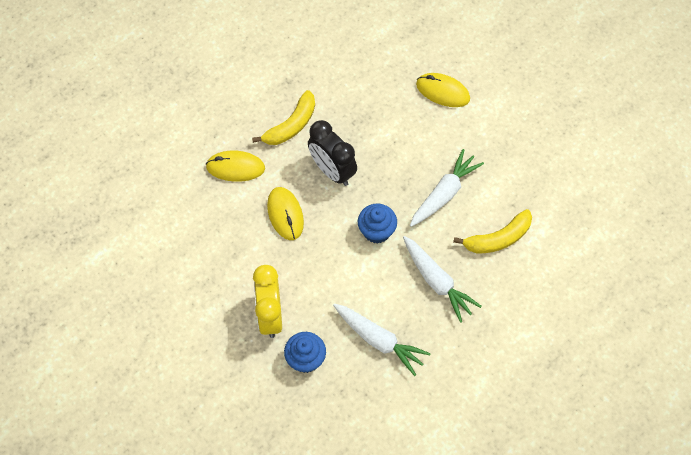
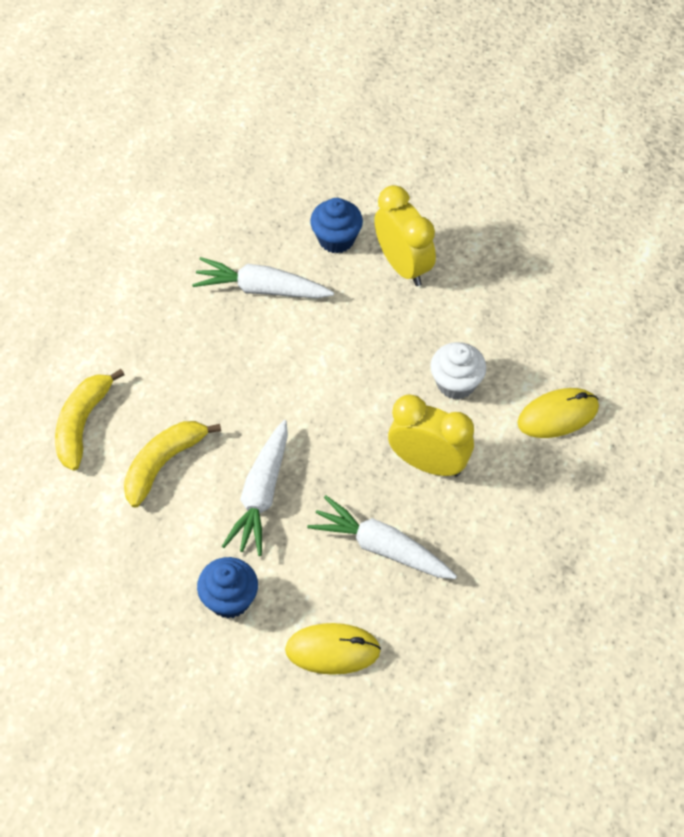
camera: 155 degrees right, 5 degrees down
yellow banana [252,90,315,145] -> yellow banana moved to [55,369,124,470]
yellow mouse [267,187,304,240] -> white cupcake [430,342,486,399]
black clock [308,120,357,186] -> yellow clock [388,394,474,476]
blue cupcake [358,204,397,244] -> blue cupcake moved to [197,557,258,618]
white carrot [403,236,482,323] -> white carrot moved to [307,495,457,579]

